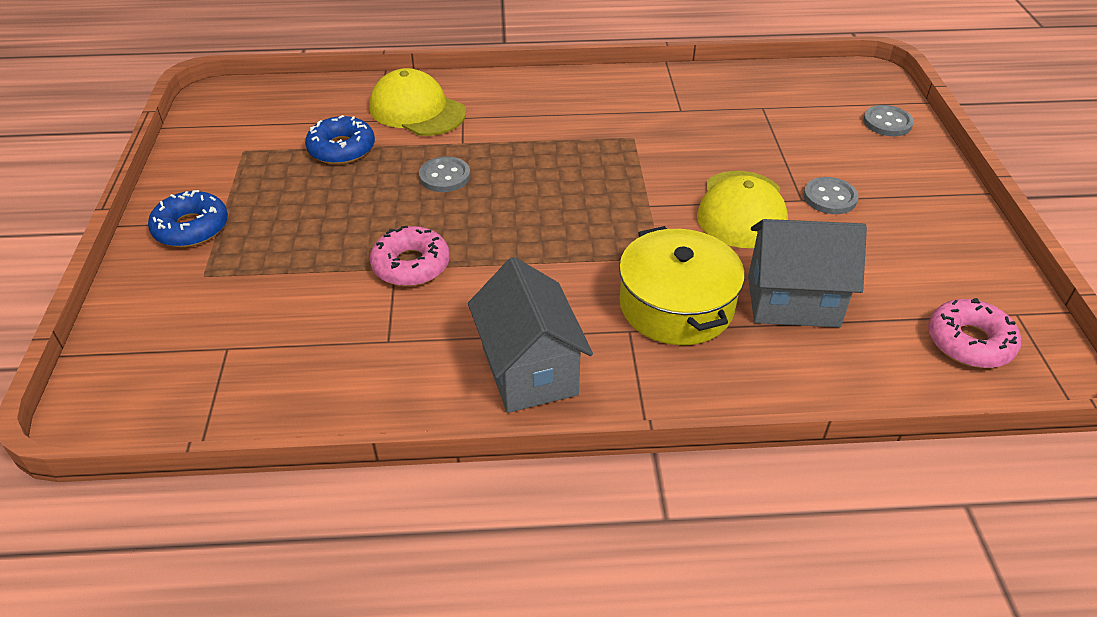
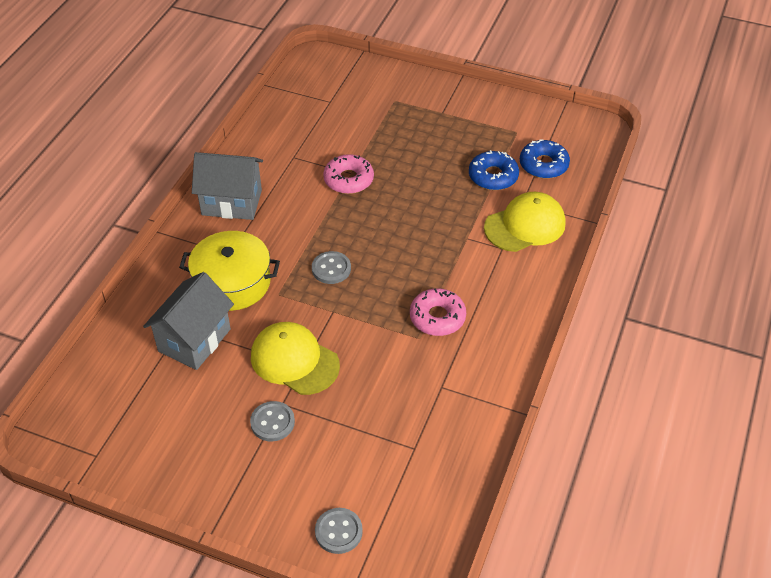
camera: 115 degrees right, 5 degrees up
blue donut [148,190,228,247] -> blue donut moved to [520,139,570,179]
grey button [419,156,470,192] -> grey button moved to [312,251,351,284]
pink donut [928,298,1021,368] -> pink donut moved to [410,288,466,336]

